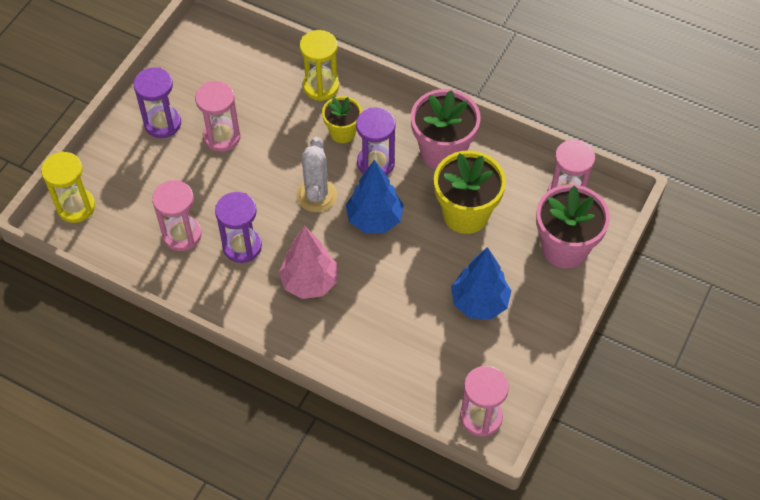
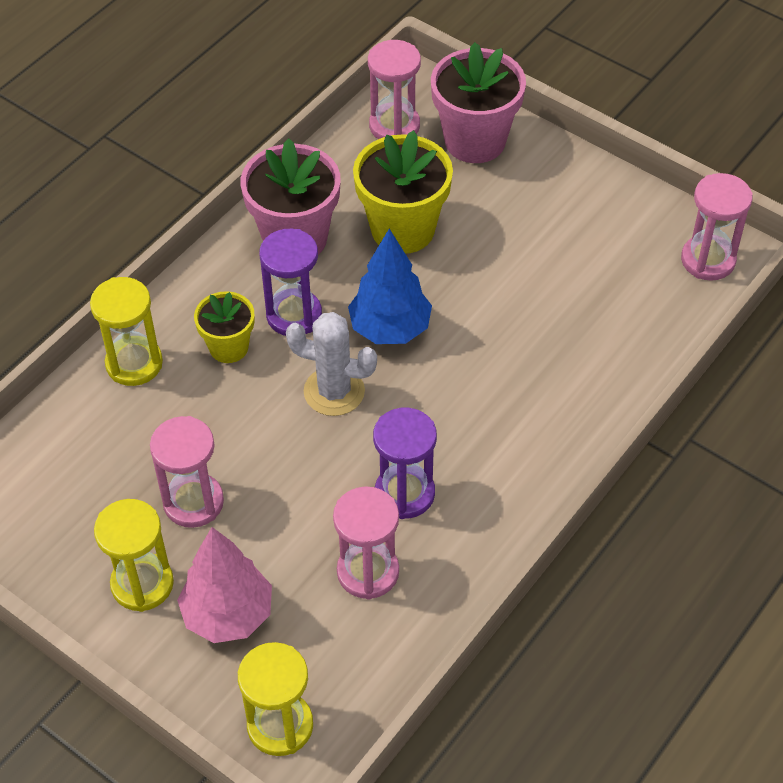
camera: 80 degrees left, 5 degrees down
purple hourglass [134,67,181,138] -> yellow hourglass [94,499,174,612]
pink tree [278,226,338,299] -> pink tree moved to [177,527,272,643]
blue tree [451,247,511,320] -> none

